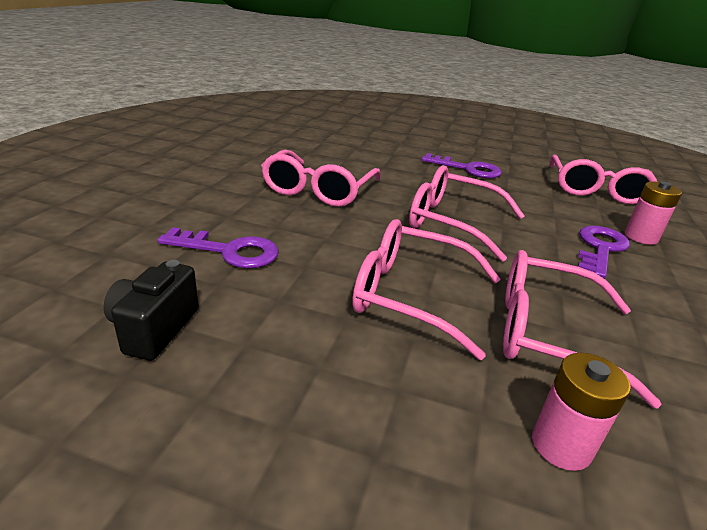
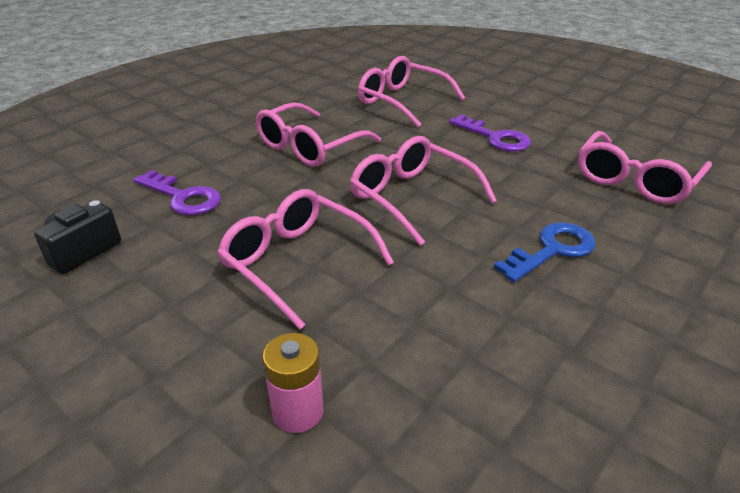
camera: 25 degrees right, 5 degrees up
pink glasses [503,250,662,408] -> pink glasses moved to [358,56,465,127]
purple key [578,226,630,279] -> blue key [494,223,596,282]
pink battery [625,181,682,245] -> none

